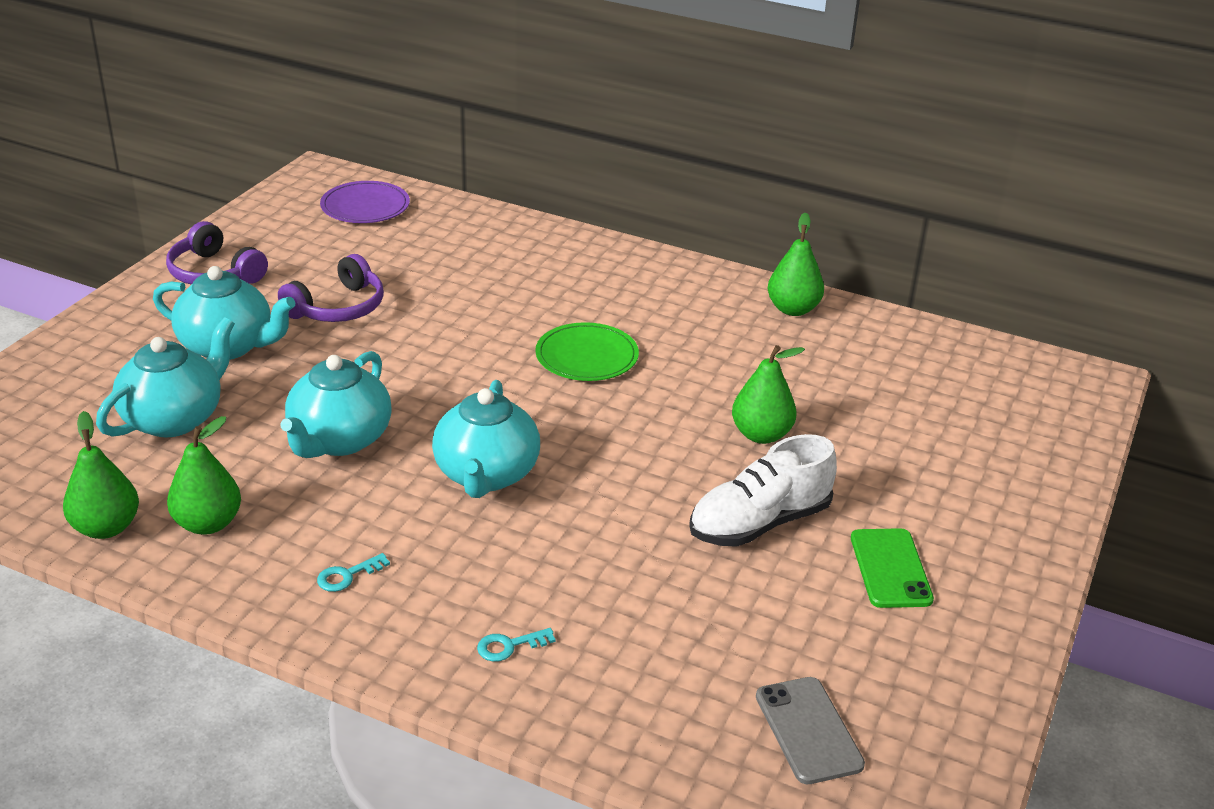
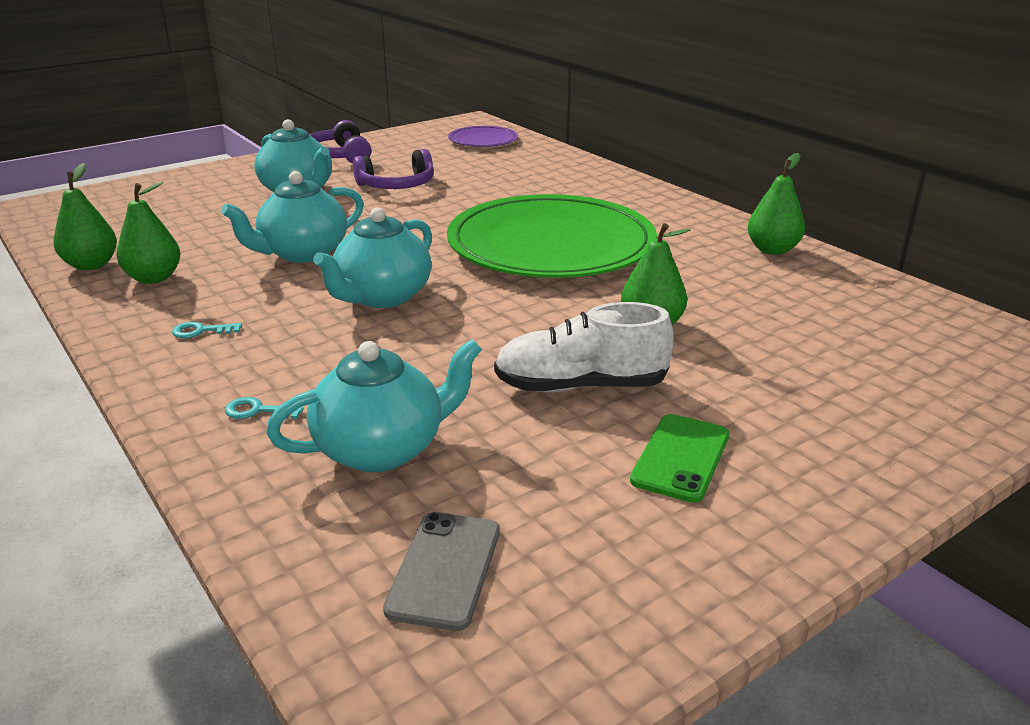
camera: 30 degrees right, 5 degrees down
turquoise teapot [96,317,235,437] -> turquoise teapot moved to [266,339,482,472]
green plate [535,322,639,381] -> green plate [447,194,657,278], size x2.21

